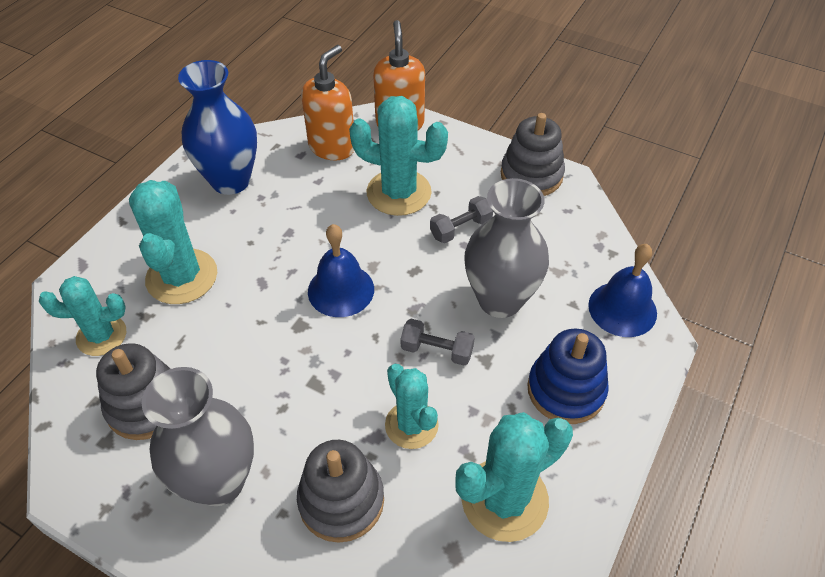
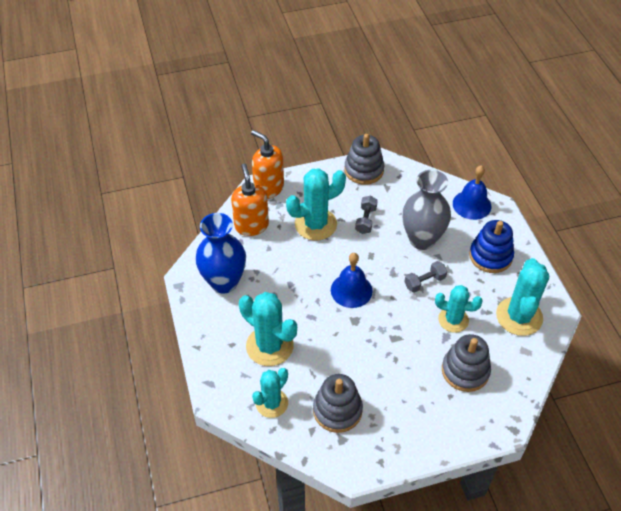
camera: 45 degrees left, 0 degrees up
grey vase [142,367,254,506] -> none

